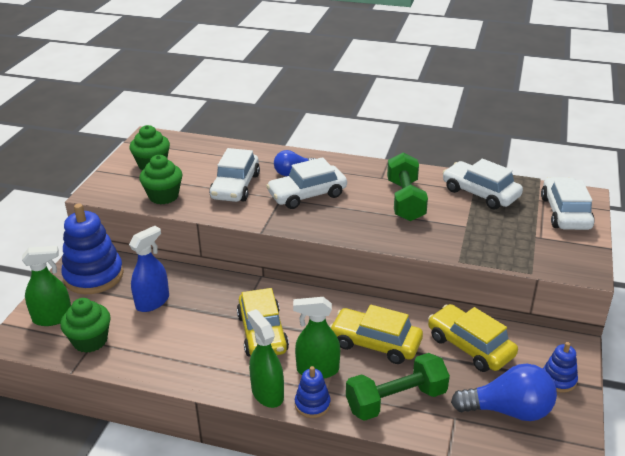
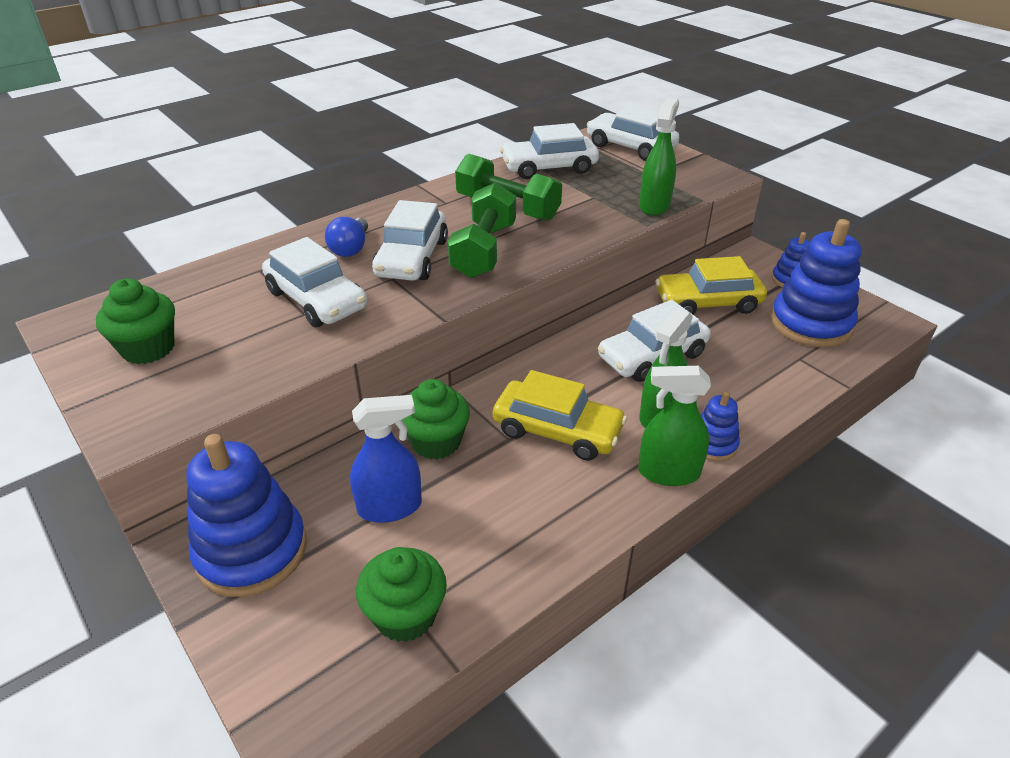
camera: 55 degrees left, 5 degrees up
green spray bottle [22,246,71,326] -> green spray bottle moved to [639,98,679,216]
blue spray bottle [129,226,169,312] -> blue spray bottle turned 90 degrees clockwise [350,395,422,523]
green cupcake [139,155,183,205] -> green cupcake moved to [402,379,470,460]
yellow car [330,305,423,364] -> white car [598,300,711,382]
green dumbbell [346,353,450,421] -> green dumbbell moved to [448,182,516,278]
blue light bulb [451,364,557,421] -> blue stacking toy [771,219,862,347]

